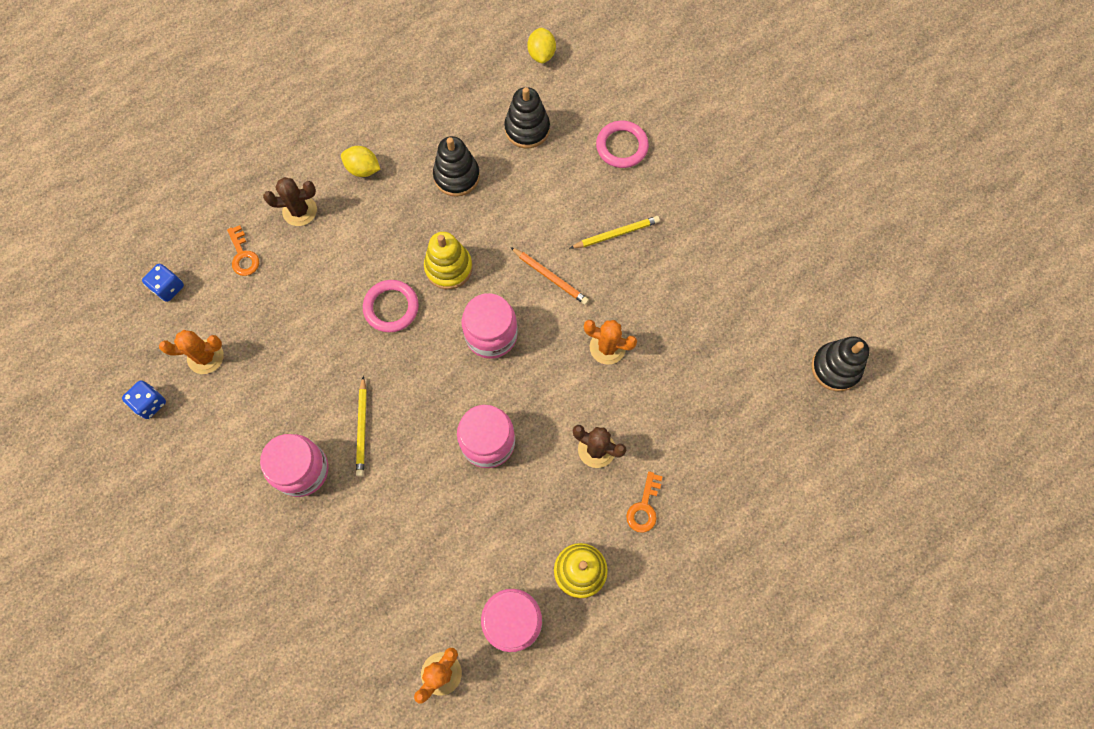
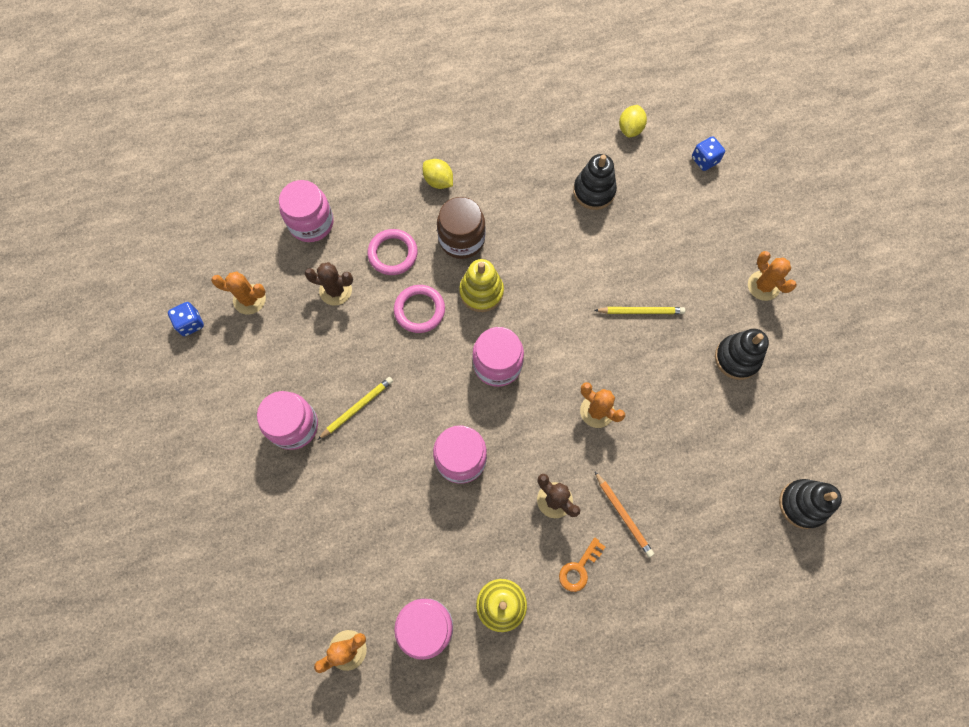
camera: 20 degrees right, 0 degrees up
blue dice [142,263,184,302] -> blue dice moved to [692,136,725,171]
orange key [227,225,259,276] -> pink jar [279,180,334,242]
brown cactus [263,177,317,226] -> brown cactus moved to [304,262,353,306]
yellow pencil [356,376,367,477] -> yellow pencil turned 150 degrees counterclockwise [318,377,393,440]
black stacking toy [433,136,480,197] -> black stacking toy moved to [715,329,769,380]
orange pencil [510,247,589,305] -> orange pencil moved to [595,472,654,557]
pink ring [596,121,649,168] -> pink ring moved to [367,229,418,275]
none -> brown jar [437,197,486,259]
none -> orange cactus [748,251,797,301]

